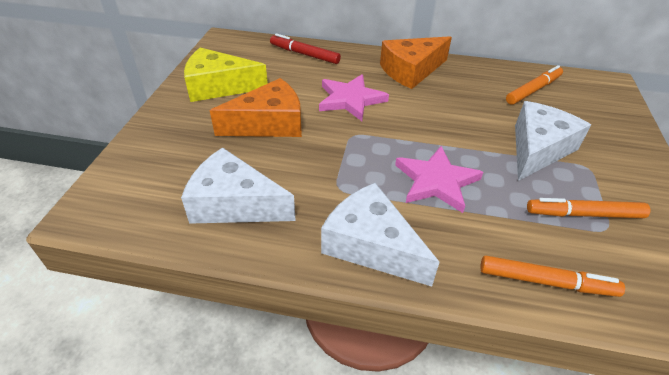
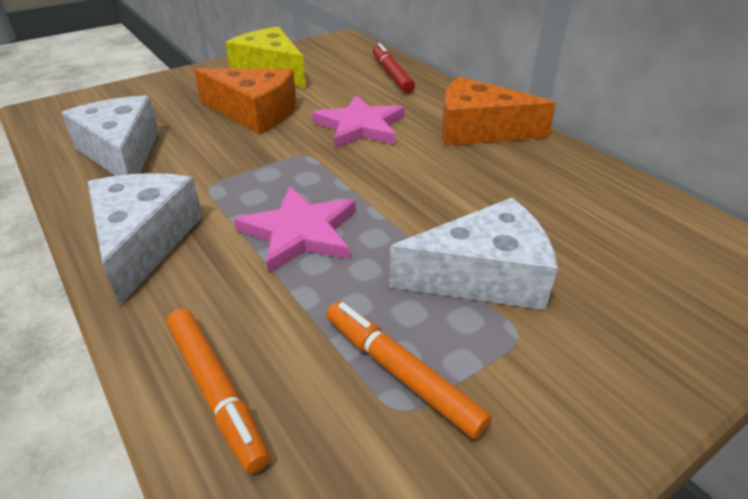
camera: 45 degrees right, 5 degrees down
orange marker [506,65,563,105] -> none

